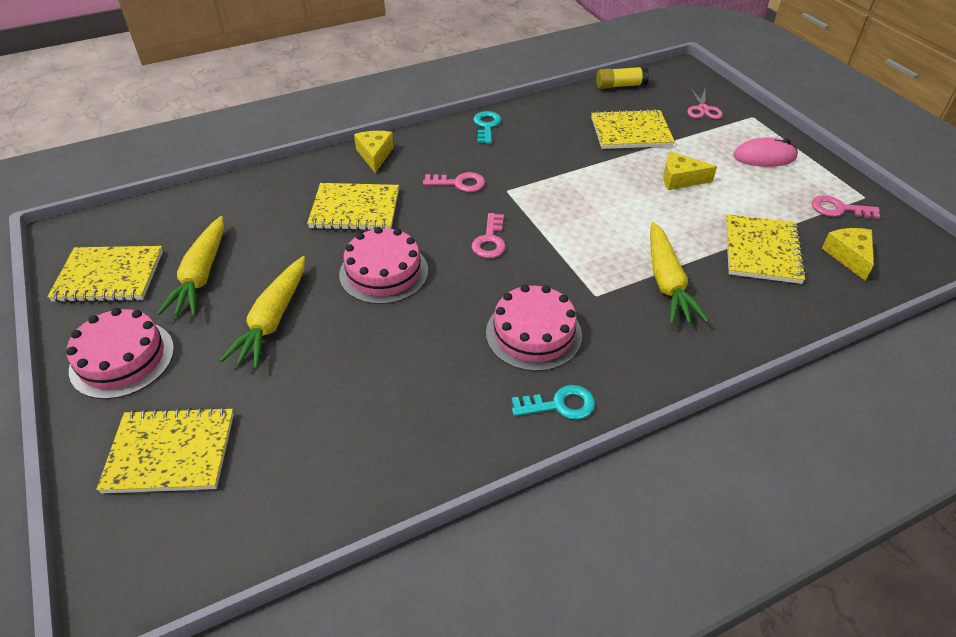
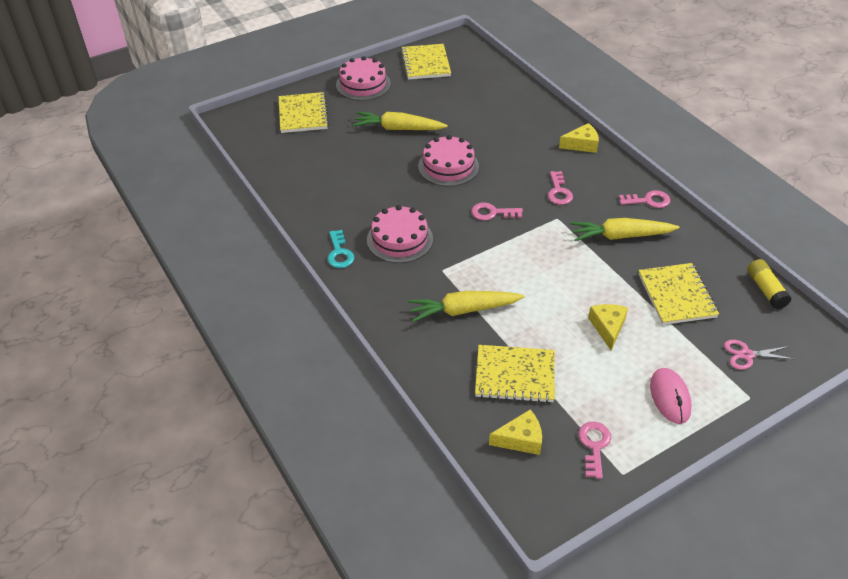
camera: 85 degrees right, 0 degrees up
yellow carrot [157,216,224,316] -> yellow carrot moved to [570,218,679,241]
yellow notebook [307,183,399,230] -> none
turquoise key [473,111,501,144] -> pink key [619,190,670,208]

